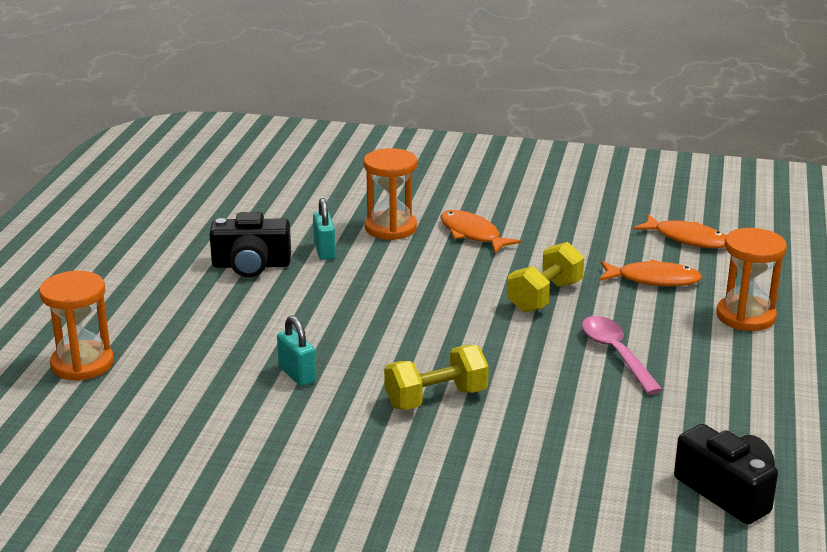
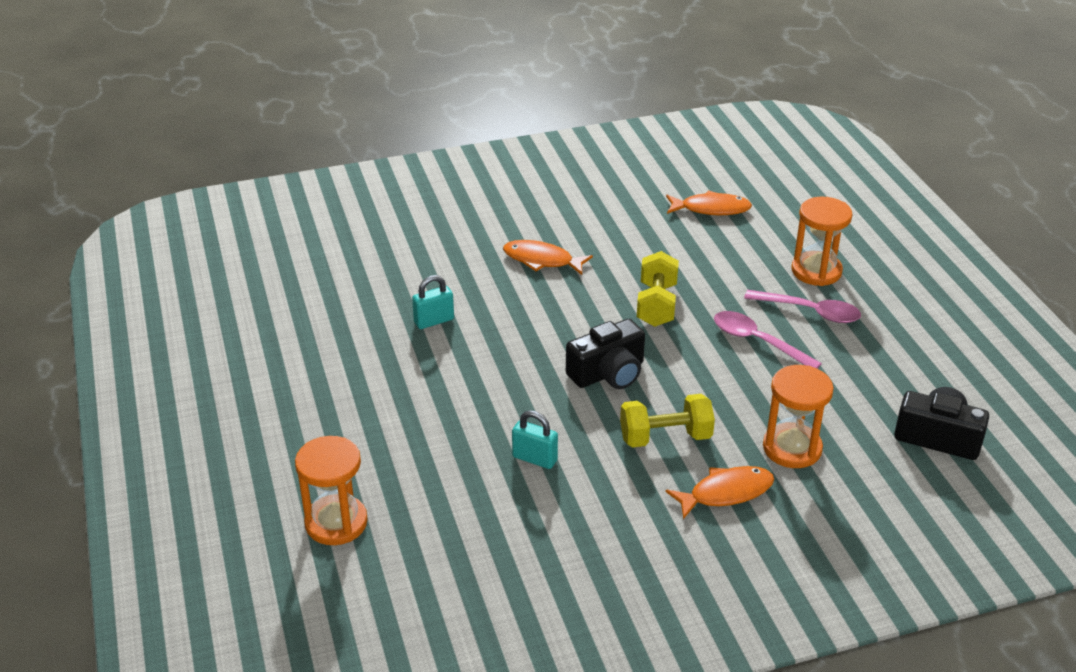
camera: 30 degrees left, 10 degrees up
black camera [209,212,291,277] -> black camera moved to [566,319,645,389]
turquoise padlock [313,198,336,260] -> turquoise padlock turned 75 degrees counterclockwise [412,275,454,329]
orange hourglass [364,148,417,240] -> orange hourglass moved to [763,365,834,468]
yellow dumbbell [384,345,489,410] -> yellow dumbbell turned 45 degrees clockwise [620,394,715,448]
orange fish [599,259,702,287] -> orange fish moved to [666,466,774,519]
none -> pink spoon [744,290,861,323]

